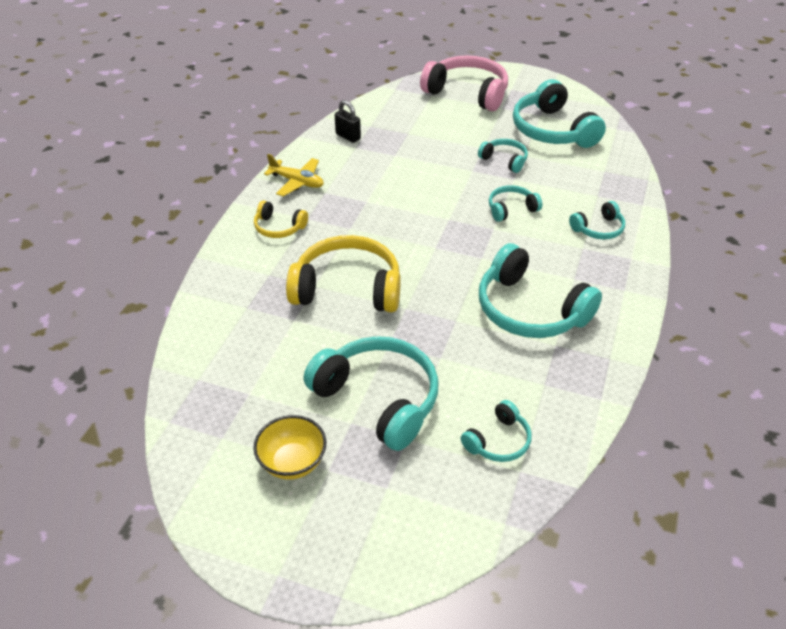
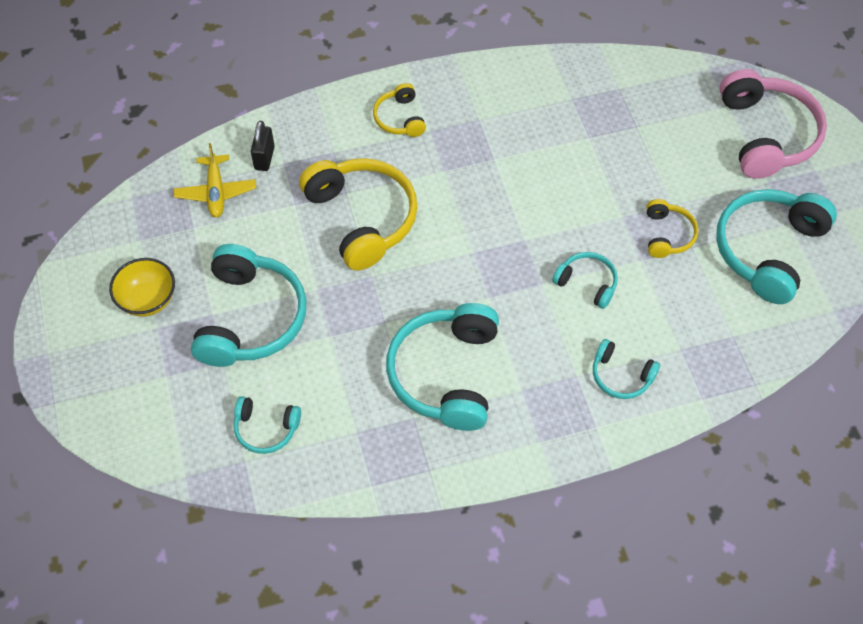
camera: 55 degrees right, 15 degrees up
yellow plane [264,154,324,197] -> yellow plane moved to [173,143,256,218]
black padlock [335,100,361,143] -> black padlock moved to [251,121,275,171]
turquoise headphones [478,139,528,173] -> yellow headphones [646,199,698,258]

